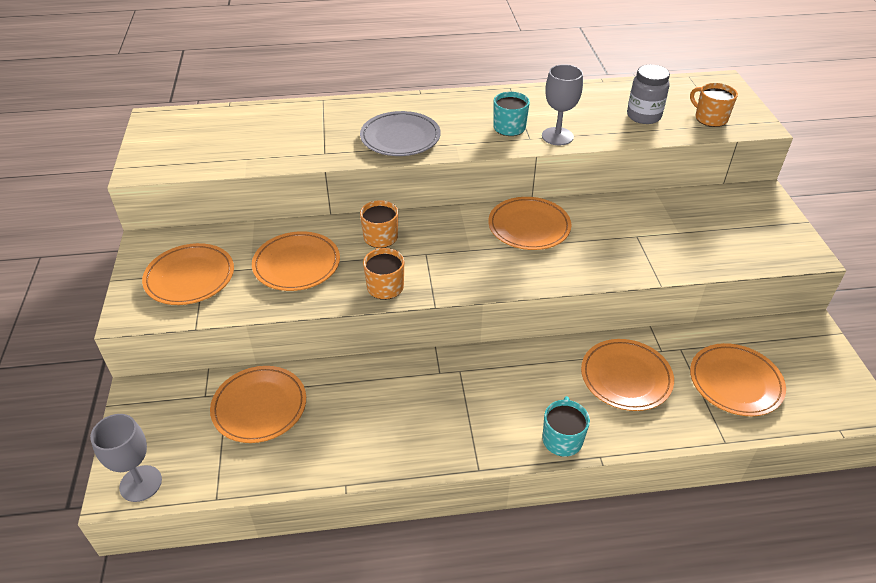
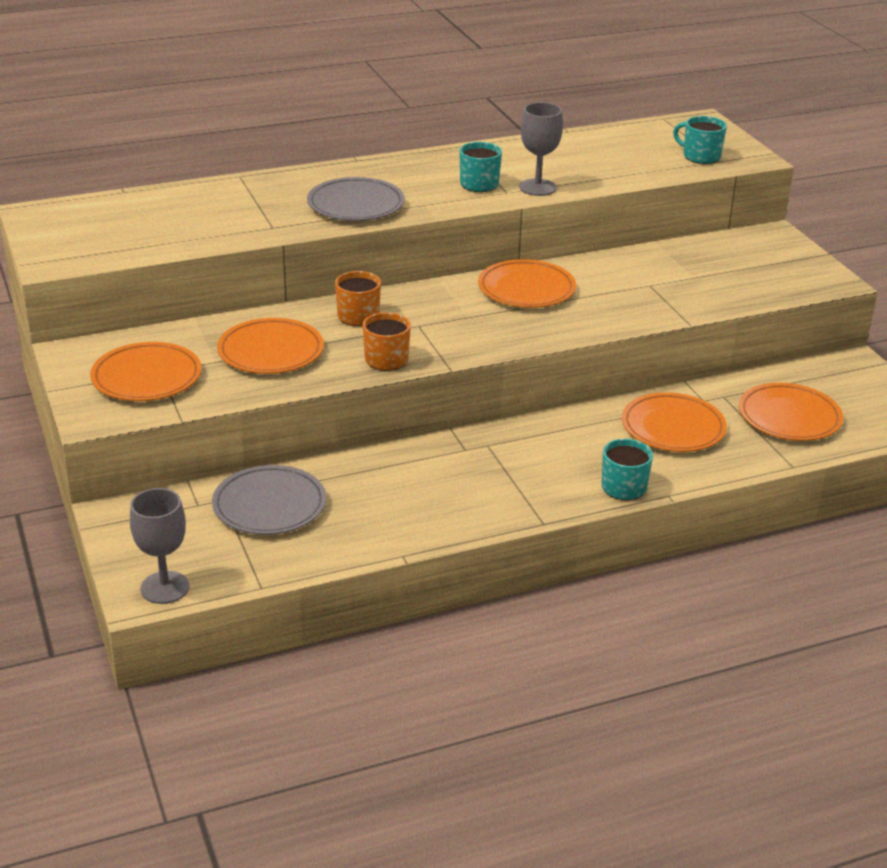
camera: 15 degrees left, 10 degrees down
orange plate [210,366,306,443] -> grey plate [212,465,326,535]
grey jar [627,65,670,124] -> none
orange mug [690,83,738,127] -> turquoise mug [673,116,727,164]

